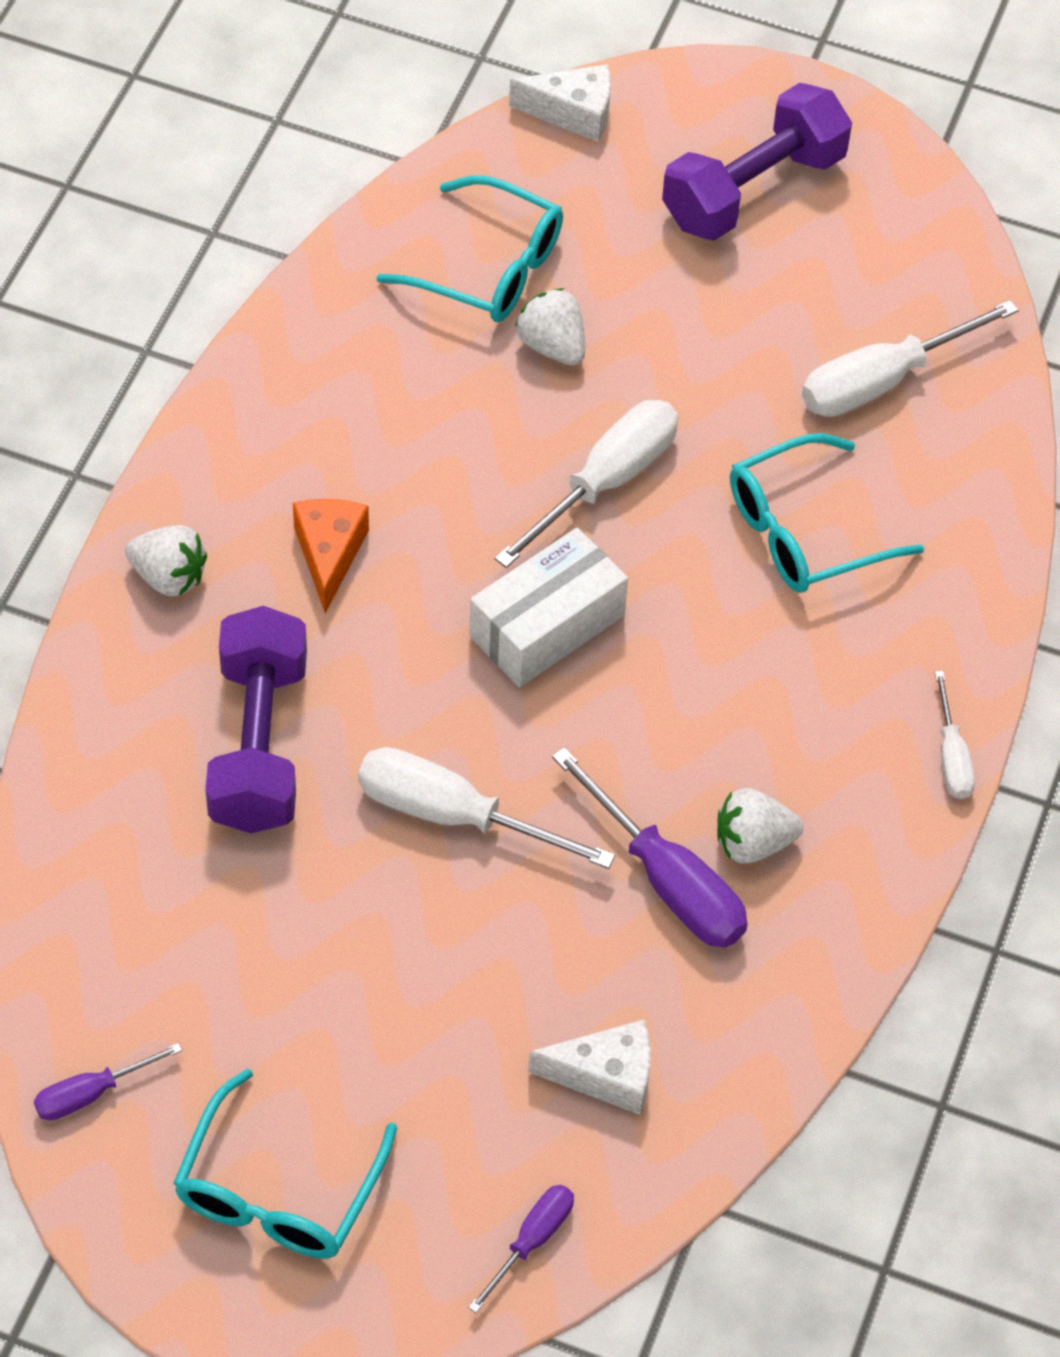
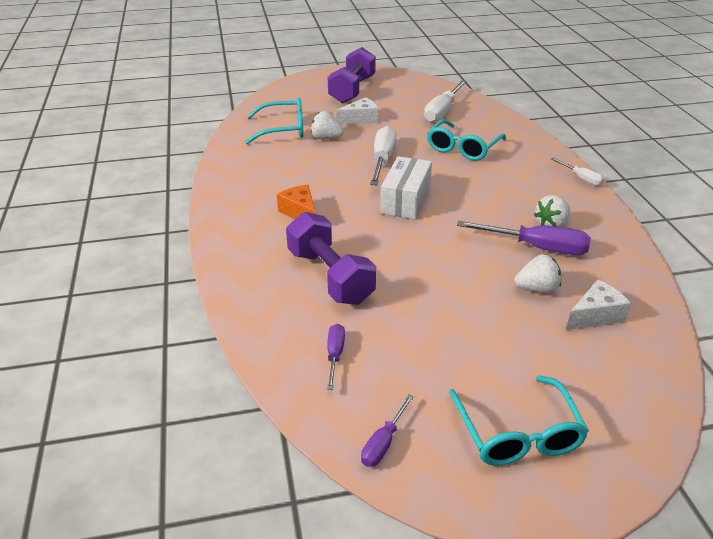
camera: 30 degrees left, 20 degrees down
white strawberry [125,525,207,597] -> white strawberry moved to [514,254,561,293]
white screwdriver [358,747,615,869] -> none
purple screwdriver [468,1185,574,1313] -> purple screwdriver moved to [327,324,345,390]
white cheese [509,64,611,142] -> white cheese moved to [336,97,378,125]

